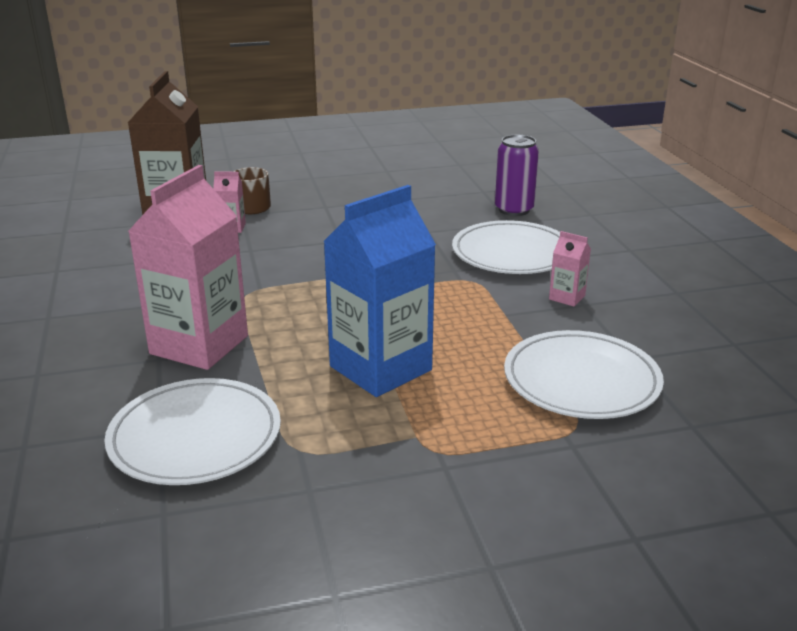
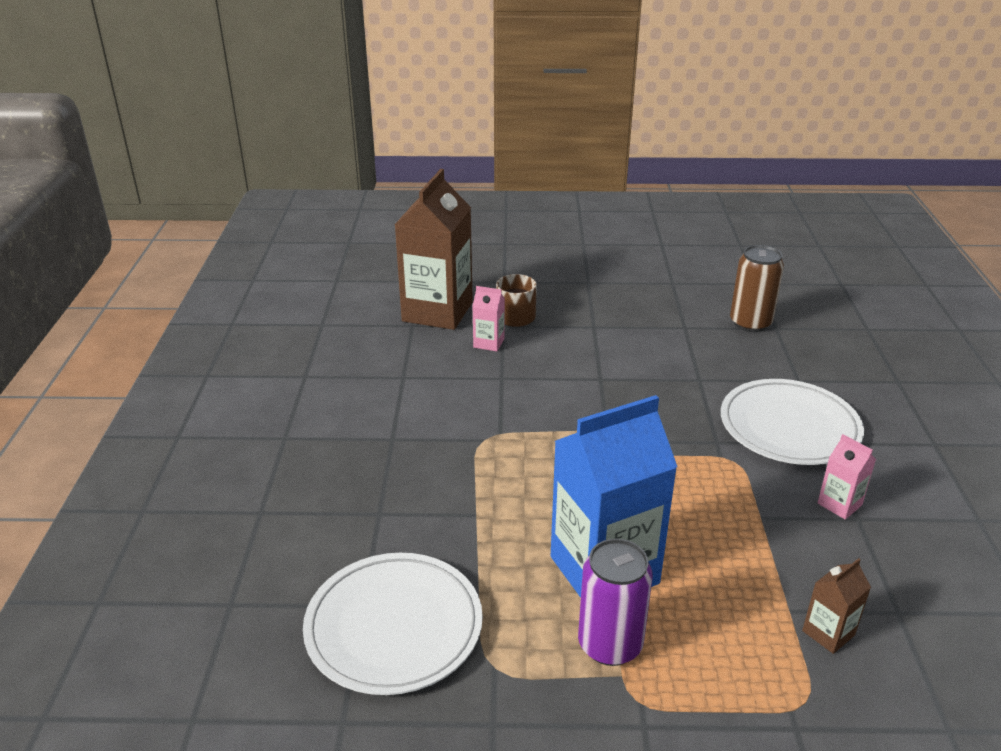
camera: 15 degrees right, 5 degrees up
pink carton [128,165,248,370] -> none
purple can [495,135,539,216] -> purple can moved to [578,539,653,666]
white plate [504,330,664,419] -> brown carton [802,558,871,654]
none -> brown can [730,245,784,332]

